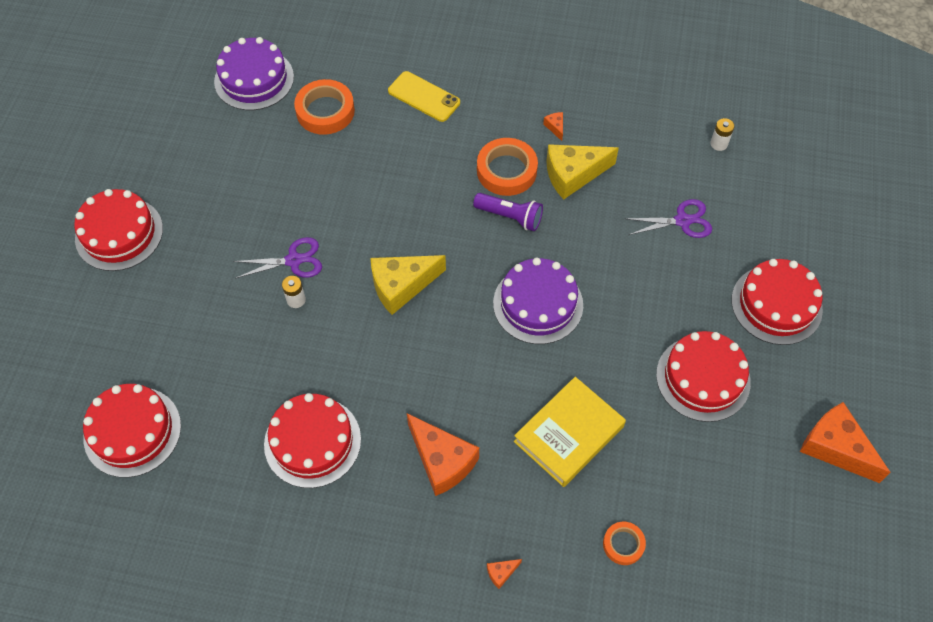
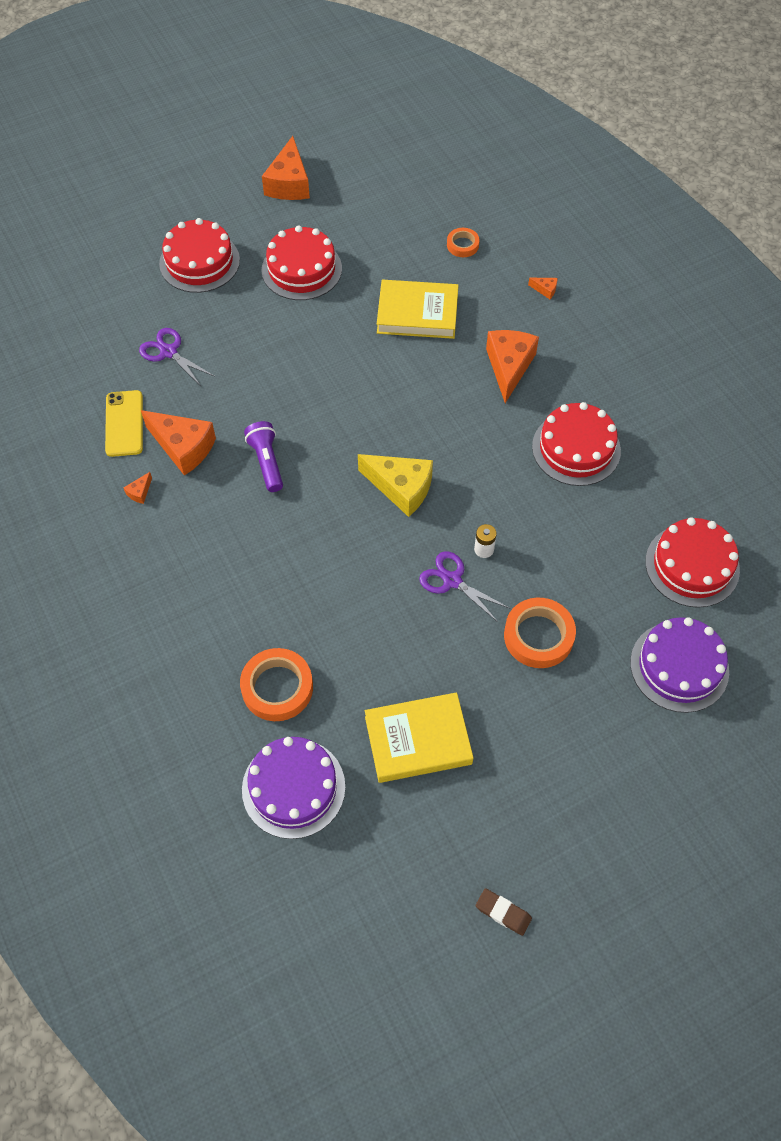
camera: 130 degrees left, 0 degrees up
red cake [74,189,163,271] -> none
yellow phone [388,71,460,122] -> yellow phone moved to [105,390,143,457]
orange tape [477,138,538,196] -> orange tape moved to [504,598,576,668]
purple cake [493,258,583,344] -> purple cake moved to [630,617,729,713]
yellow cheese [546,144,619,199] -> orange cheese [141,410,216,475]
white battery [710,118,734,151] -> none
none -> yellow book [365,692,474,783]
none -> brown eraser [476,888,532,936]

